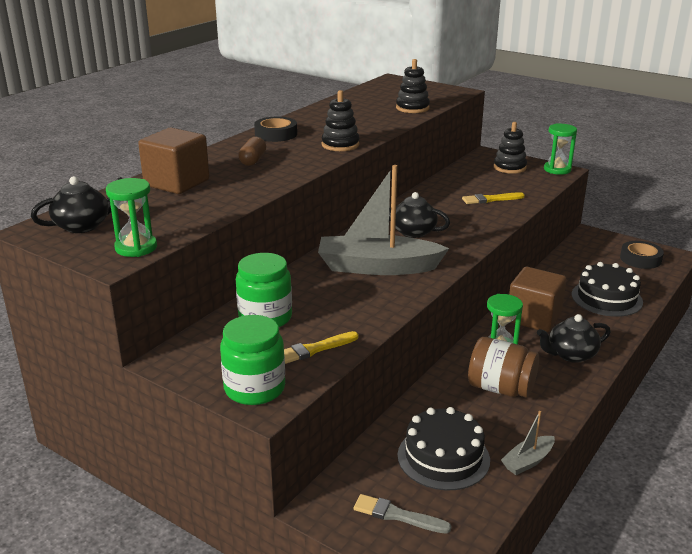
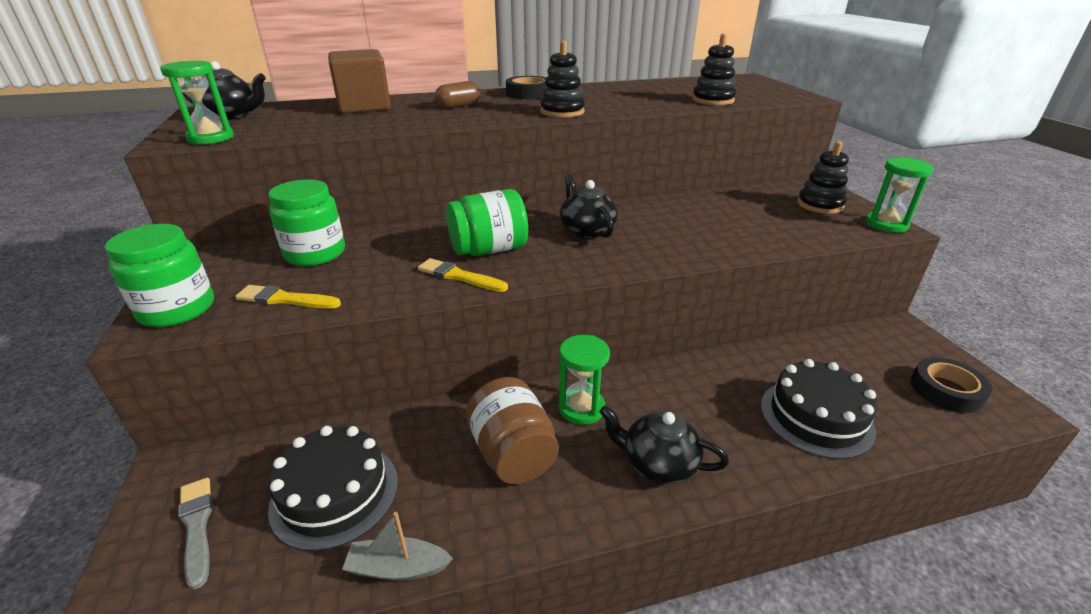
camera: 40 degrees right, 5 degrees up
grey boat [318,165,449,275] -> green jar [446,189,528,256]
yellow brush [462,192,525,204] -> yellow brush moved to [418,258,508,292]
brown cube [509,267,566,332] -> none

